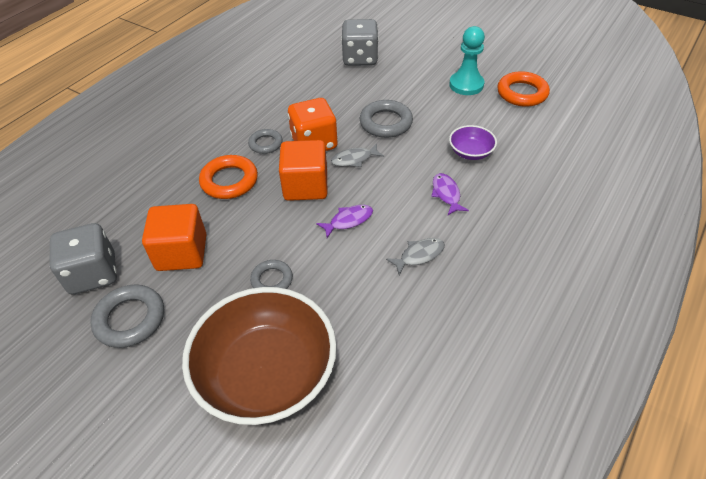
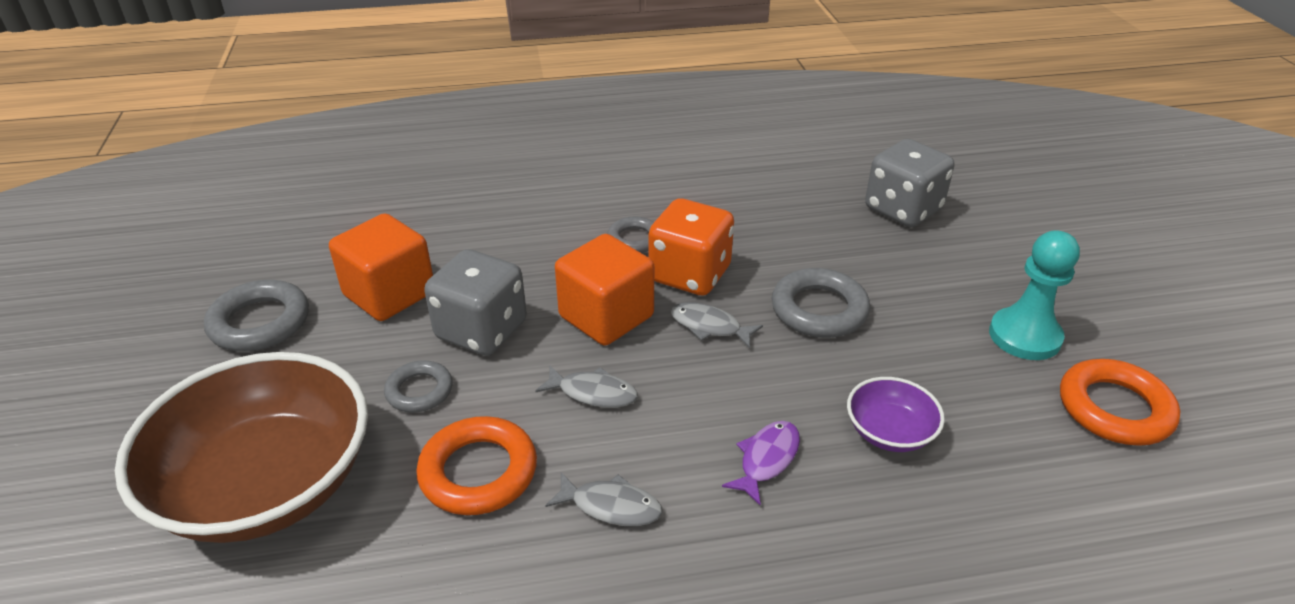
camera: 45 degrees right, 10 degrees down
grey dice [50,223,117,294] -> grey dice moved to [424,249,527,356]
orange ring [199,155,258,199] -> orange ring moved to [416,416,537,515]
purple fish [316,205,373,238] -> grey fish [535,366,638,408]

